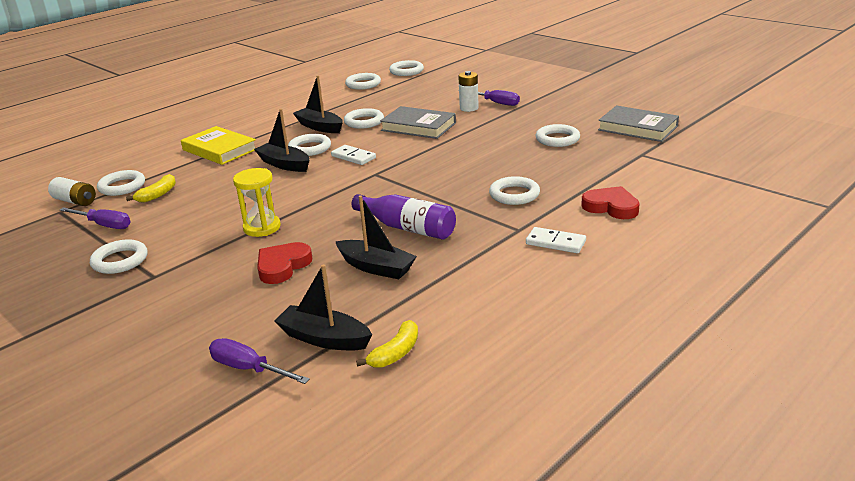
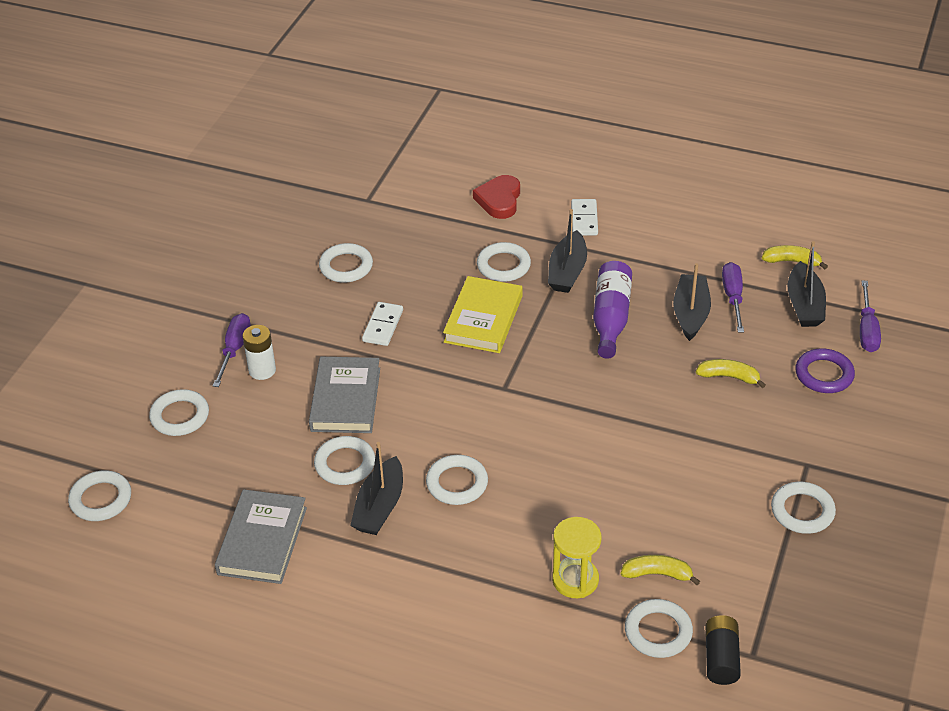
camera: 115 degrees left, 15 degrees up
white battery [48,177,96,206] -> black battery [706,615,741,685]
purple screwdriver [60,207,130,229] -> purple screwdriver moved to [722,262,744,333]
yellow book [181,126,256,165] -> yellow book moved to [443,276,522,353]
yellow hourglass [233,168,281,237] -> yellow hourglass moved to [552,517,601,598]
black boat [254,109,309,172] -> black boat moved to [548,209,587,293]
red heart [257,242,312,284] -> yellow banana [696,359,766,388]
white domino [331,145,376,165] -> white domino moved to [362,302,403,346]
white ring [345,73,381,90] -> white ring moved to [149,389,209,436]
grey book [598,106,679,142] -> grey book moved to [215,489,307,584]
none -> purple ring [795,348,855,393]

